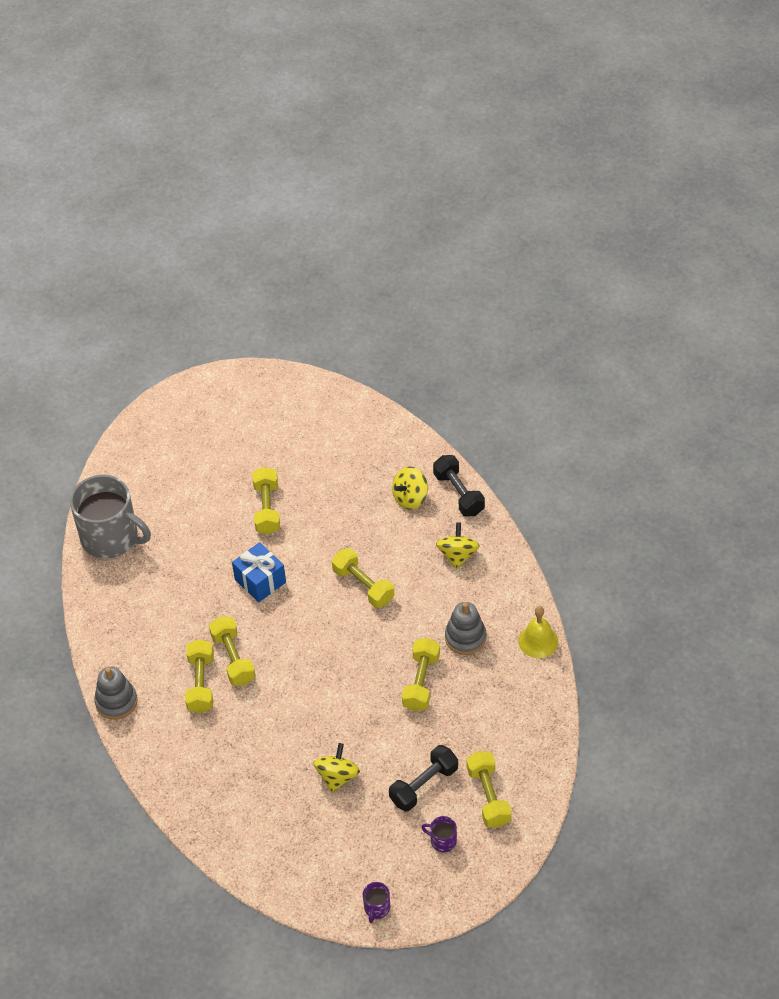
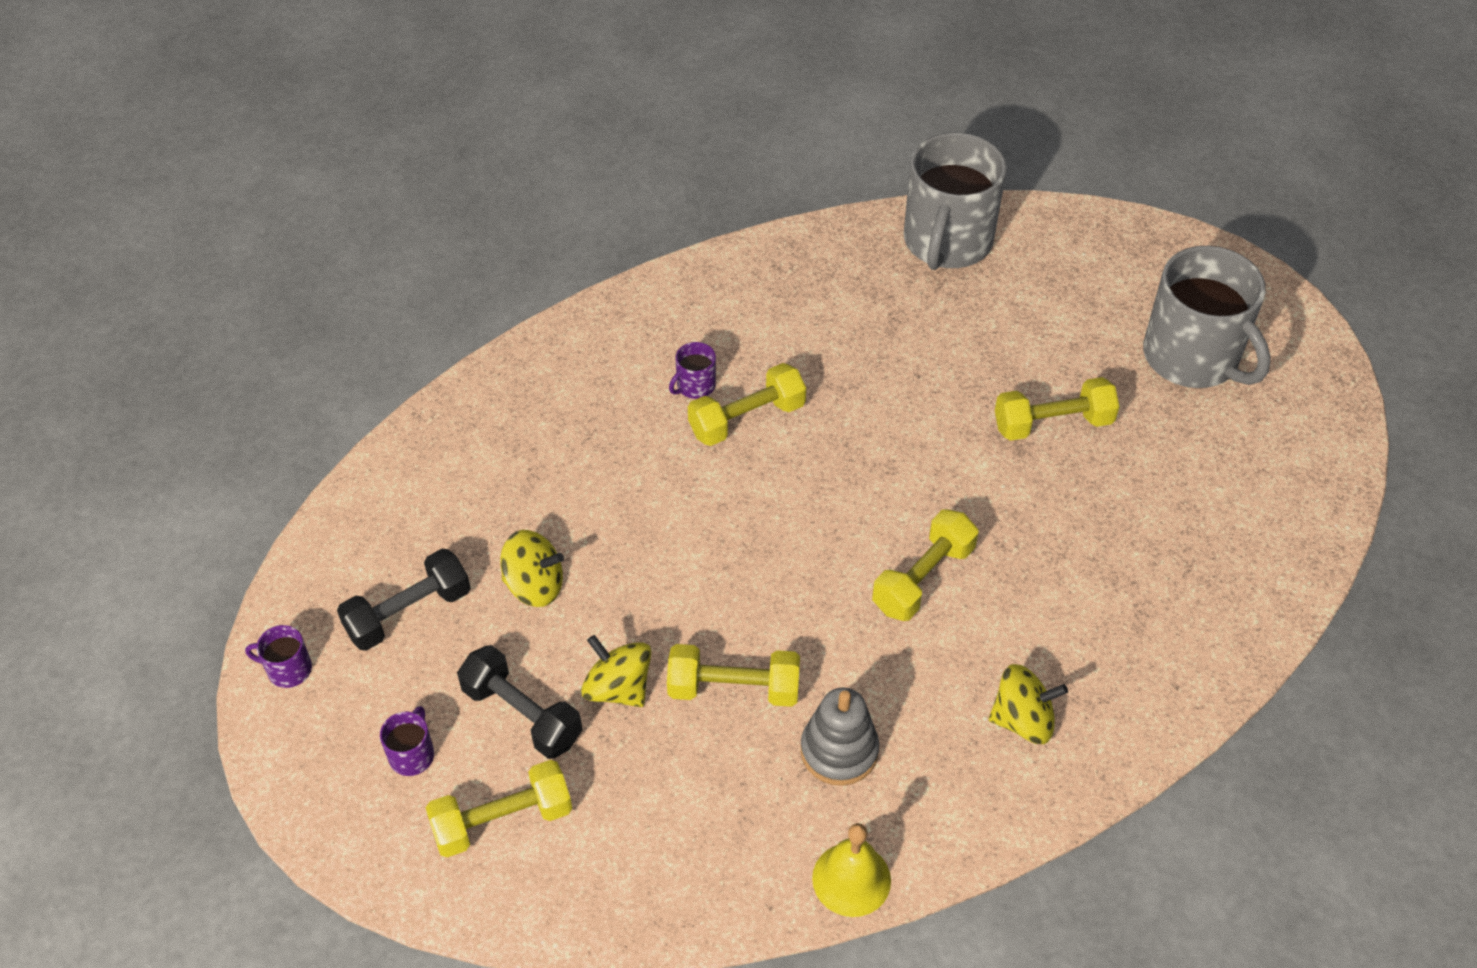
camera: 80 degrees right, 0 degrees up
grey stacking toy [94,666,137,720] -> none
yellow dumbbell [185,639,214,713] -> purple mug [669,342,716,399]
blue gift [232,542,286,602] -> none
yellow spinning top [392,467,428,510] -> yellow spinning top moved to [581,635,651,707]
black dumbbell [433,455,485,517] -> black dumbbell moved to [337,549,471,651]
none -> grey mug [1143,246,1271,388]

